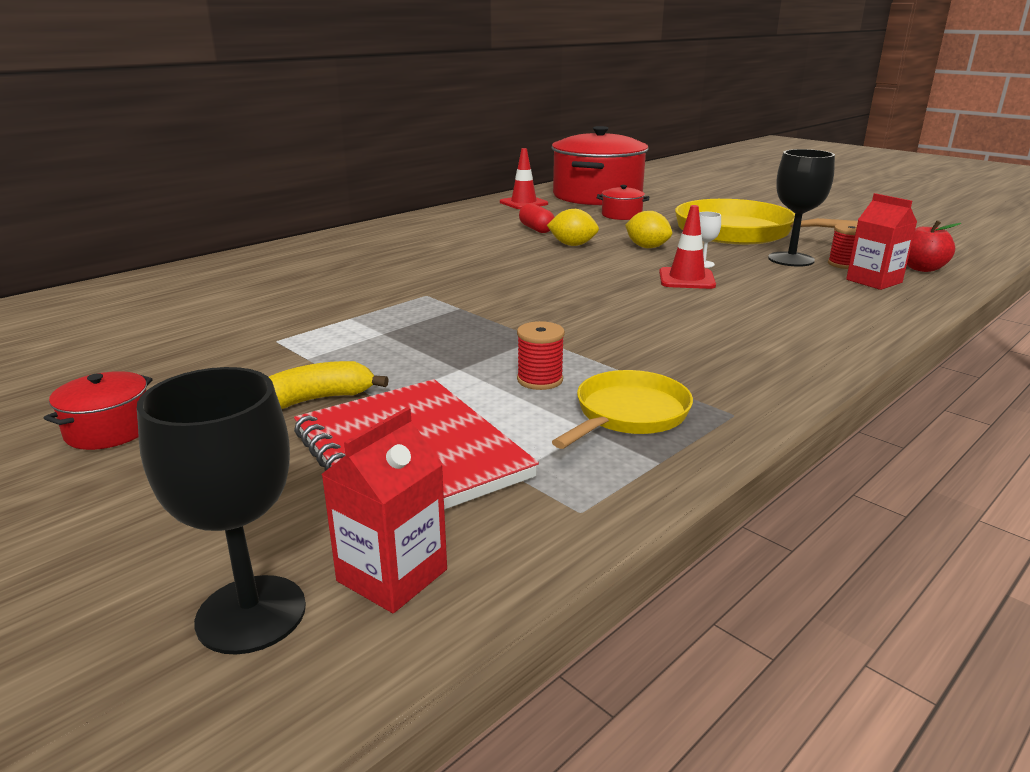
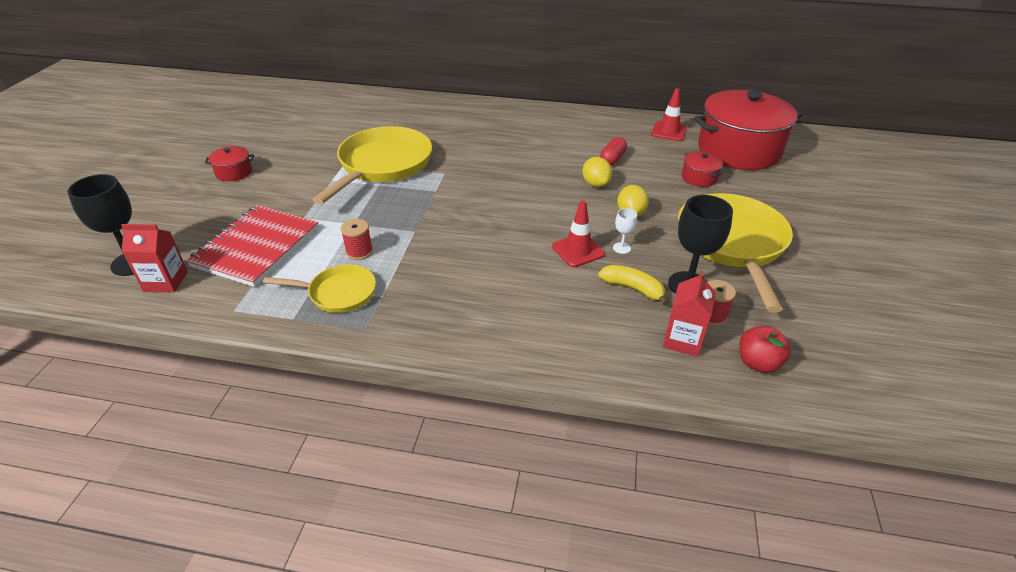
camera: 55 degrees right, 15 degrees up
yellow banana [269,361,389,409] -> yellow banana moved to [598,265,669,305]
none -> yellow pan [312,126,432,204]

